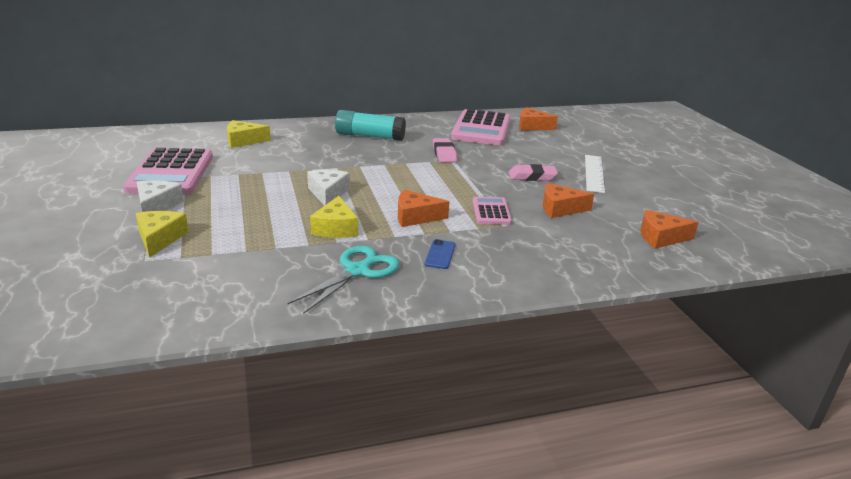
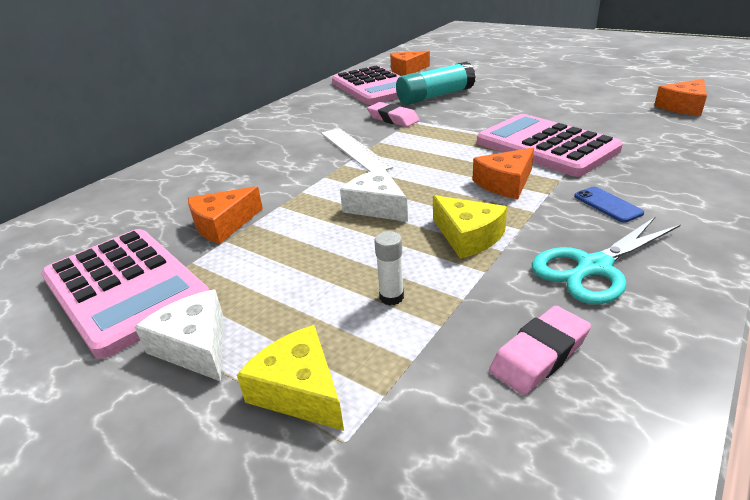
camera: 35 degrees left, 5 degrees up
yellow cheese [227,120,271,148] -> none
turquoise scissors [287,246,399,314] -> turquoise scissors turned 120 degrees counterclockwise [532,216,680,305]
turquoise glue stick [335,110,406,141] -> turquoise glue stick moved to [396,62,476,105]
pink calculator [472,197,512,225] -> pink calculator [477,114,623,177], size x1.96
pink eraser [509,164,558,181] -> pink eraser moved to [489,306,591,395]
orange cheese [543,183,594,218] -> orange cheese moved to [188,186,263,244]
white ruler [585,155,605,193] -> white ruler moved to [321,128,393,172]
none -> white glue stick [374,231,404,305]

